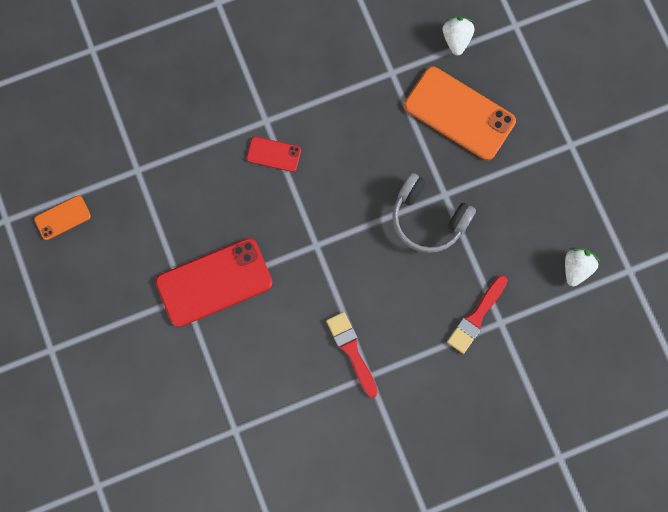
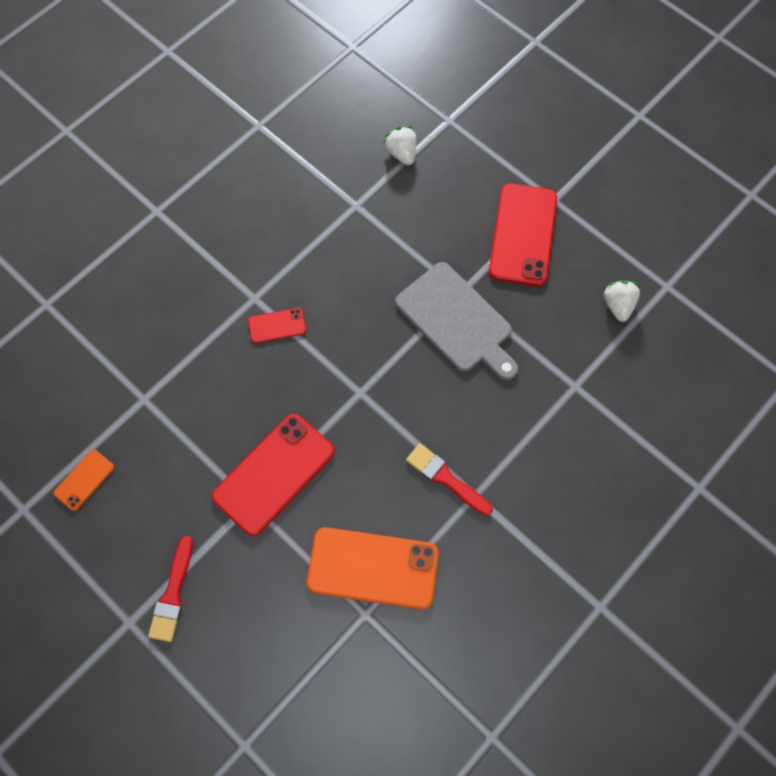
camera: 25 degrees left, 10 degrees down
grey headphones [392,173,476,253] -> grey cutting board [395,262,518,380]
orange phone [404,67,516,160] -> orange phone moved to [307,527,439,609]
red brush [447,275,508,354] -> red brush moved to [148,536,193,642]
none -> red phone [489,183,557,286]

